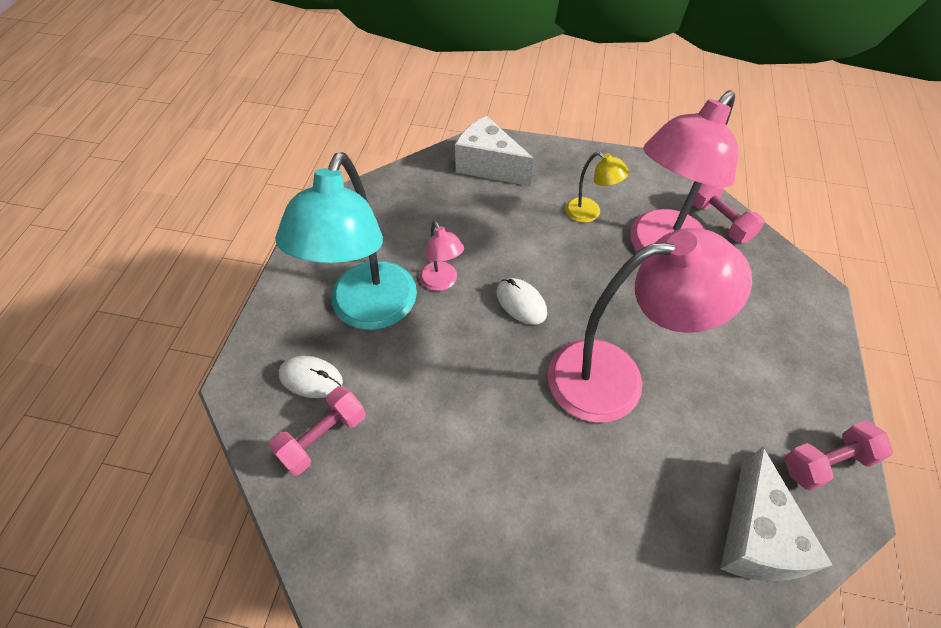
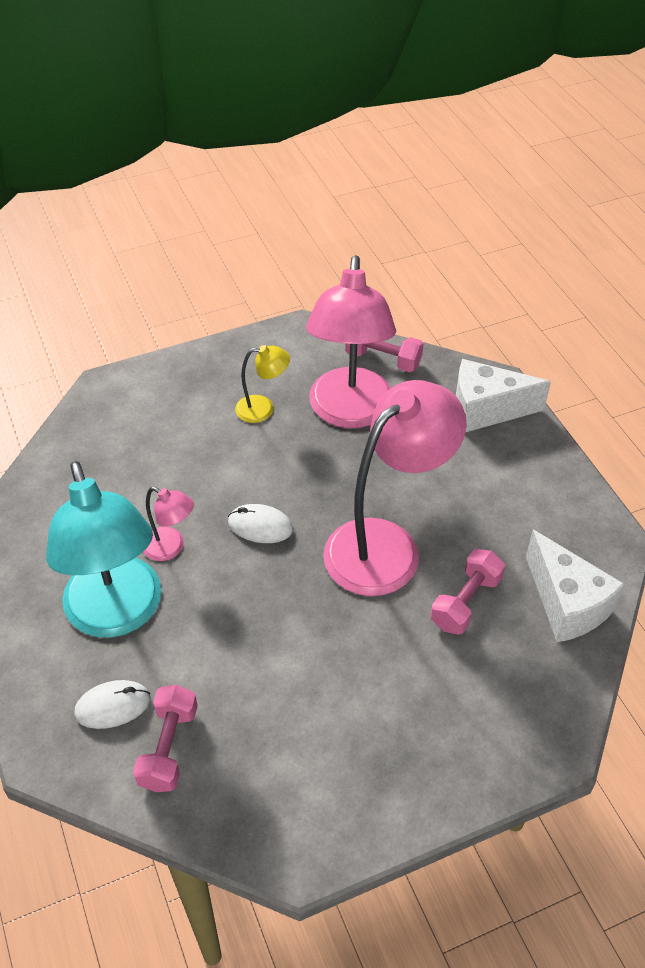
camera: 35 degrees left, 5 degrees down
white cheese [455,116,534,186] -> white cheese moved to [456,359,551,432]
pink dumbbell [785,420,893,491] -> pink dumbbell moved to [431,549,505,635]

